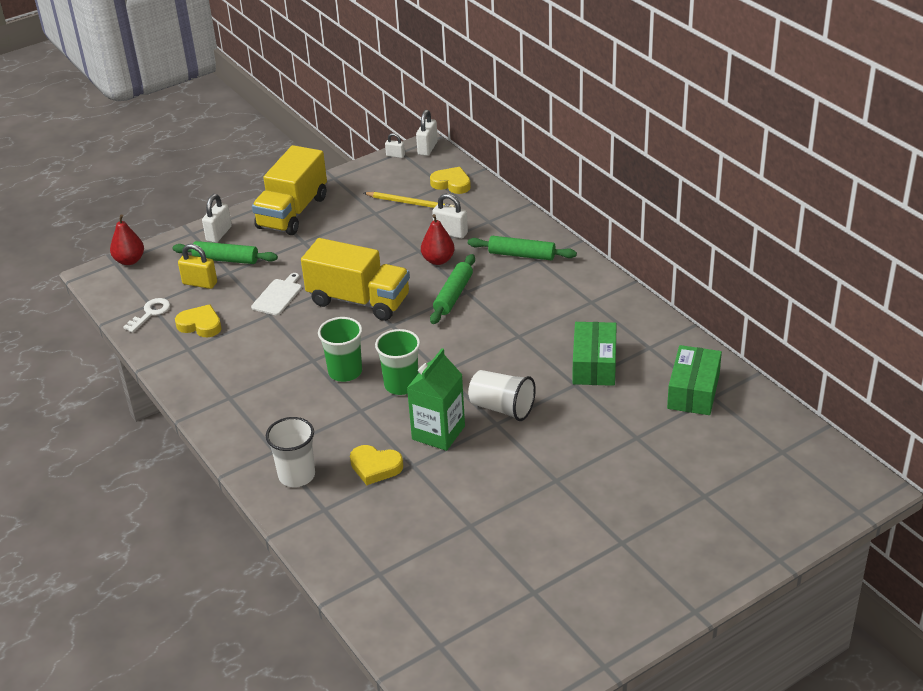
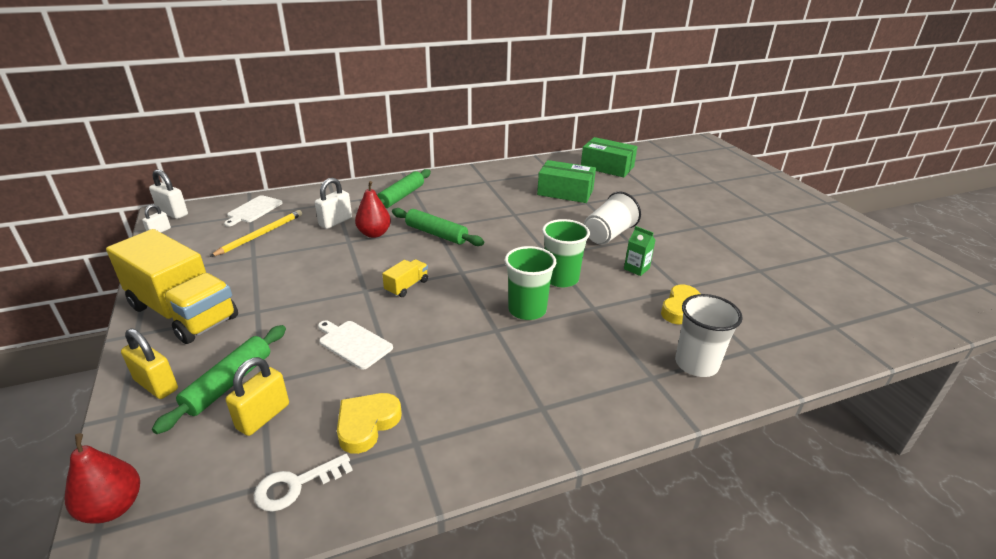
camera: 80 degrees left, 5 degrees down
white key [123,298,170,333] -> white key turned 75 degrees counterclockwise [253,454,353,512]
white padlock [202,194,232,243] -> yellow padlock [121,328,178,399]
yellow truck [301,238,410,321] -> yellow truck [382,259,428,297], size x0.41
green carton [407,348,465,451] -> green carton [624,226,656,276], size x0.50
yellow heart [430,167,471,194] -> white cutting board [224,195,282,227]

